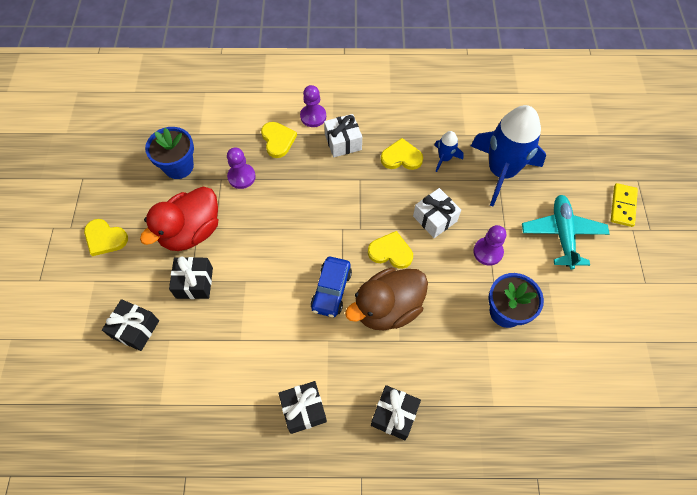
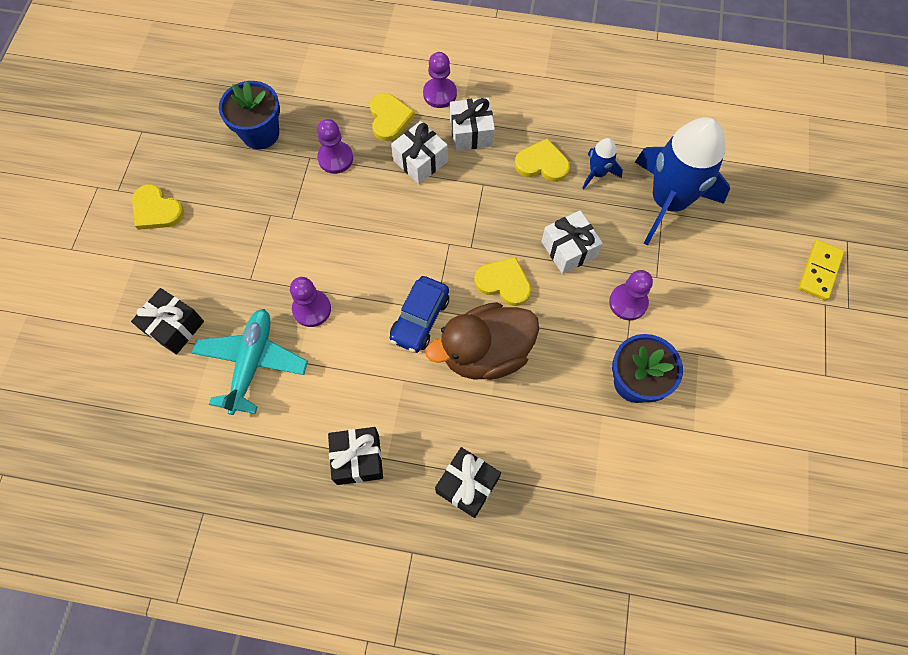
camera: 10 degrees right, 5 degrees up
red duck [140,186,218,251] -> none
black gift [169,257,213,299] -> none
turquoise plane [522,195,610,269] -> turquoise plane moved to [192,309,308,415]
none -> purple pawn [290,277,331,327]
none -> white gift [391,121,448,184]

